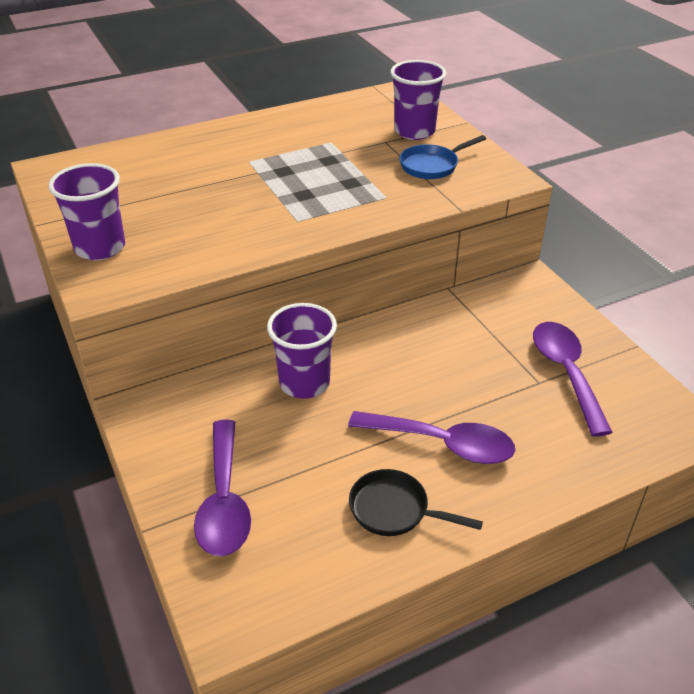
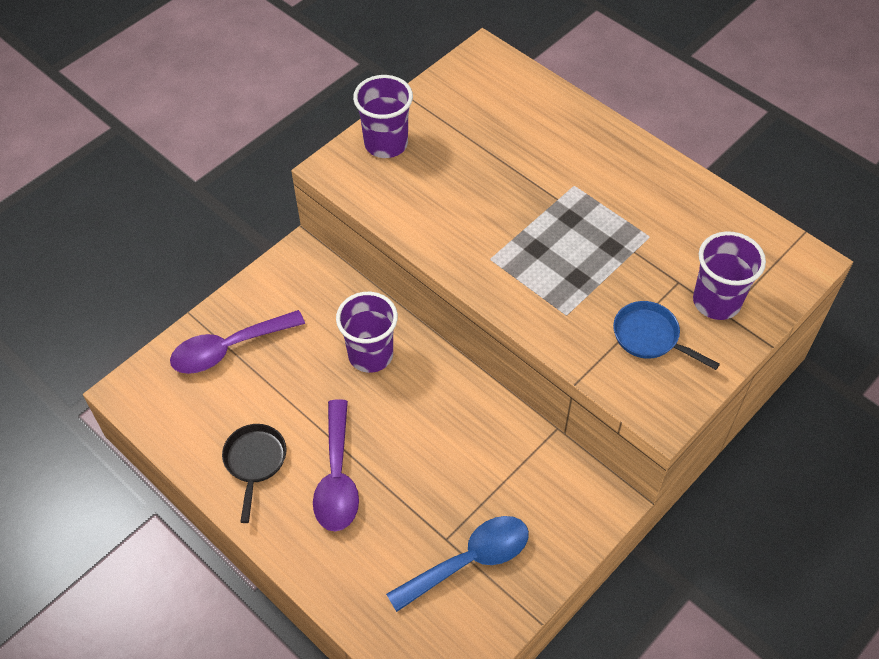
camera: 70 degrees right, 15 degrees up
purple spoon [533,322,613,436] -> blue spoon [386,516,529,612]

